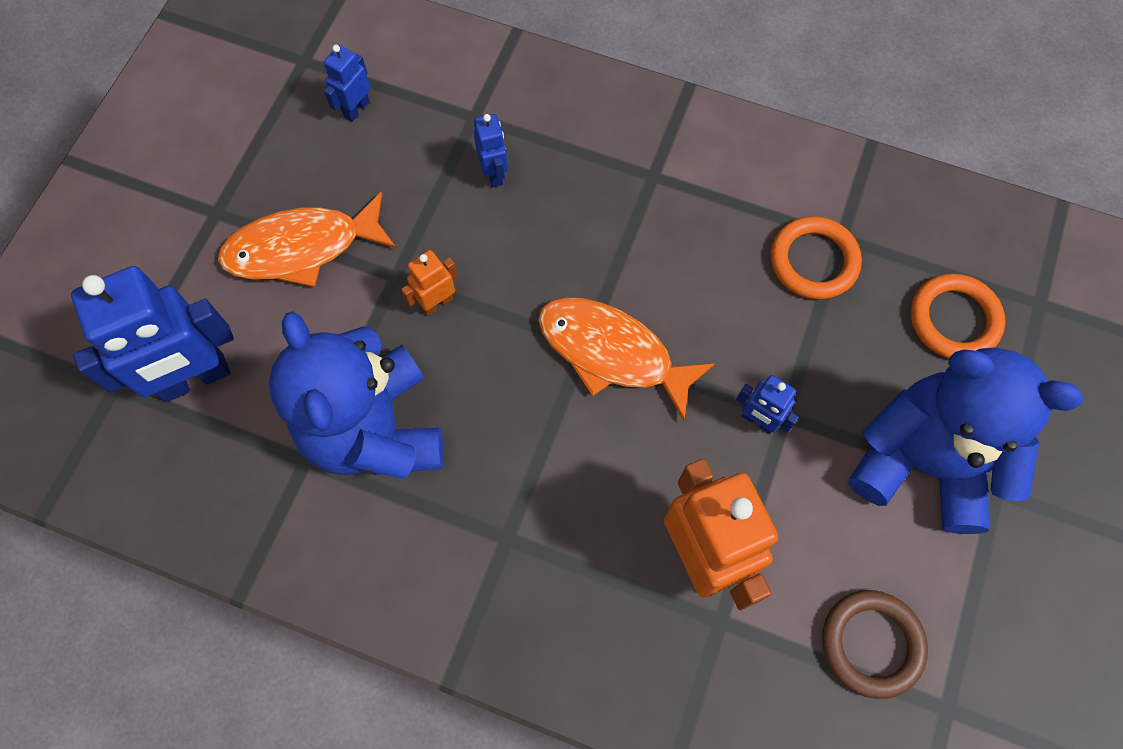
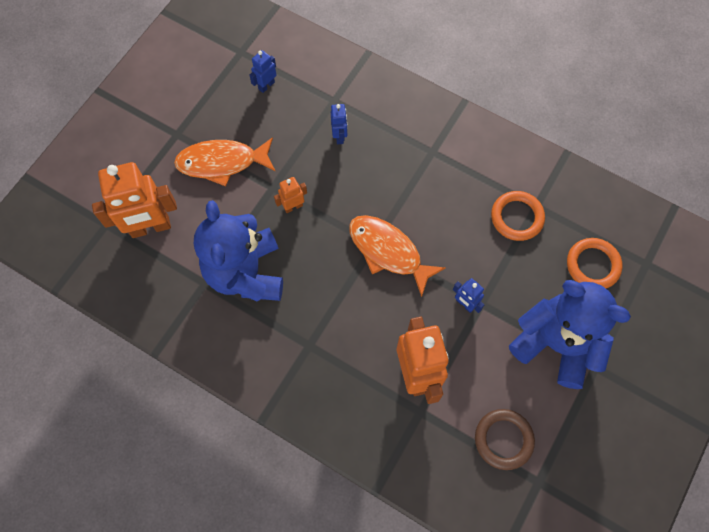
camera: 10 degrees right, 0 degrees up
blue robot [71,266,234,402] -> orange robot [92,162,177,238]

